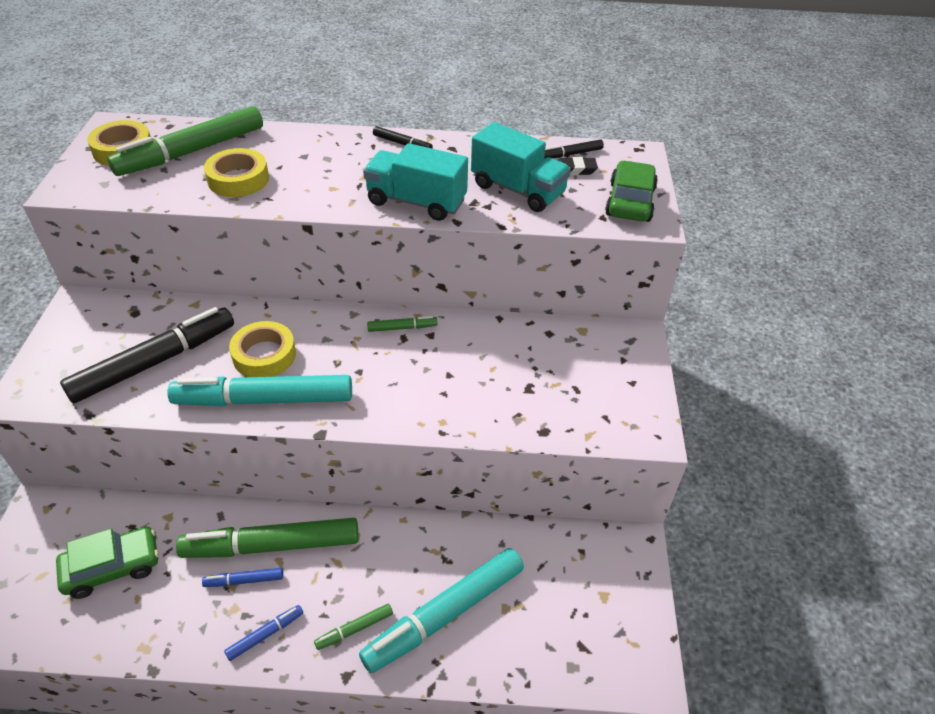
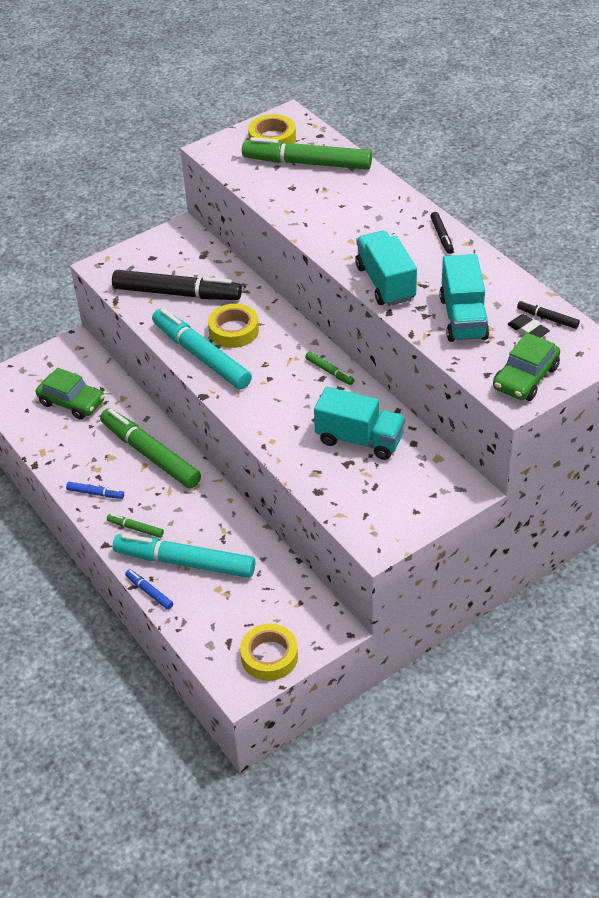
camera: 55 degrees right, 0 degrees up
blue marker [202,568,283,587] -> blue marker moved to [125,569,173,610]
yellow tape [204,148,269,197] -> yellow tape moved to [240,624,298,681]
green car [605,161,658,222] -> green car turned 150 degrees clockwise [493,333,560,401]
none -> turquoise truck [314,387,405,460]

